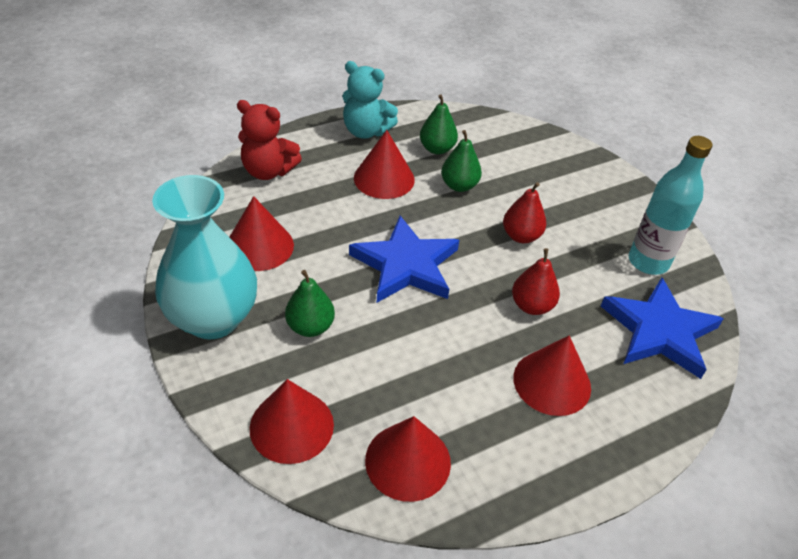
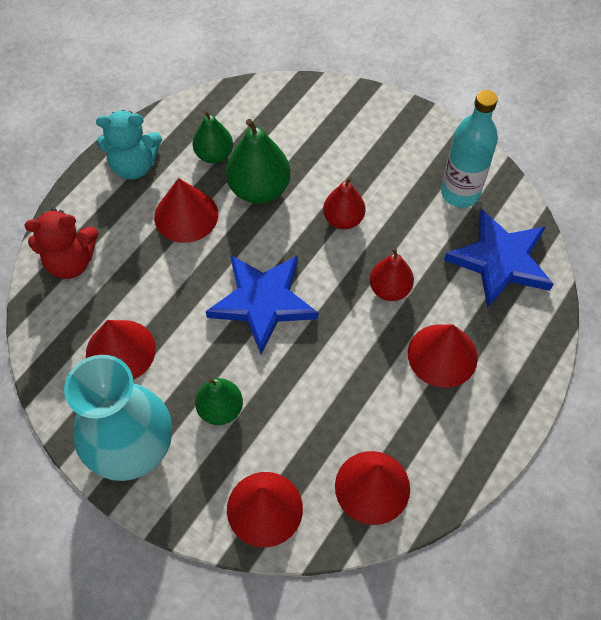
camera: 25 degrees left, 15 degrees up
green pear [441,130,482,192] -> green pear [226,119,291,204], size x1.55

